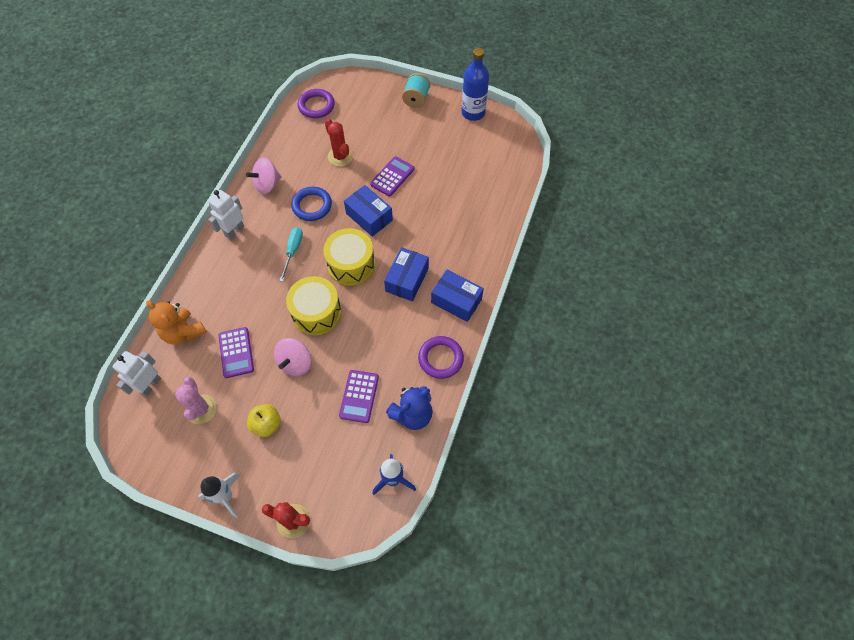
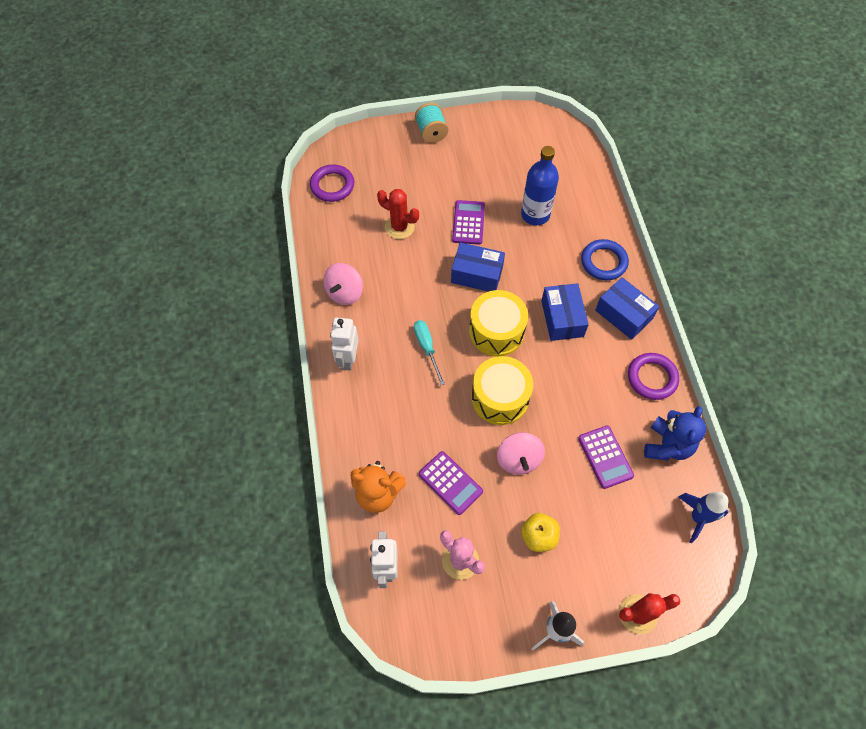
camera: 30 degrees left, 0 degrees up
blue ring [291,187,332,221] -> blue ring moved to [581,239,629,280]
blue box [431,269,484,322] -> blue box turned 45 degrees clockwise [595,277,659,340]
blue bottle [461,48,489,121] -> blue bottle moved to [521,146,559,225]

